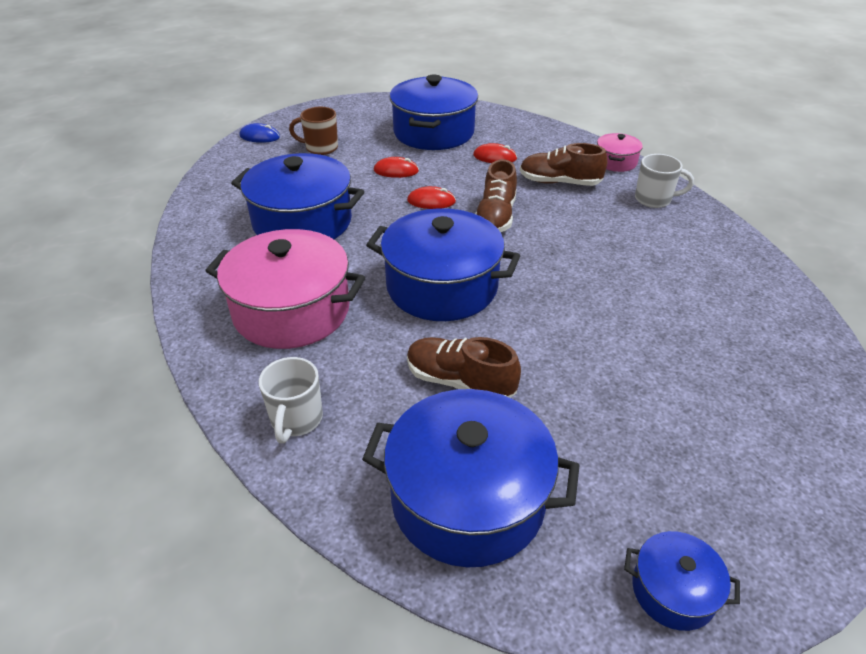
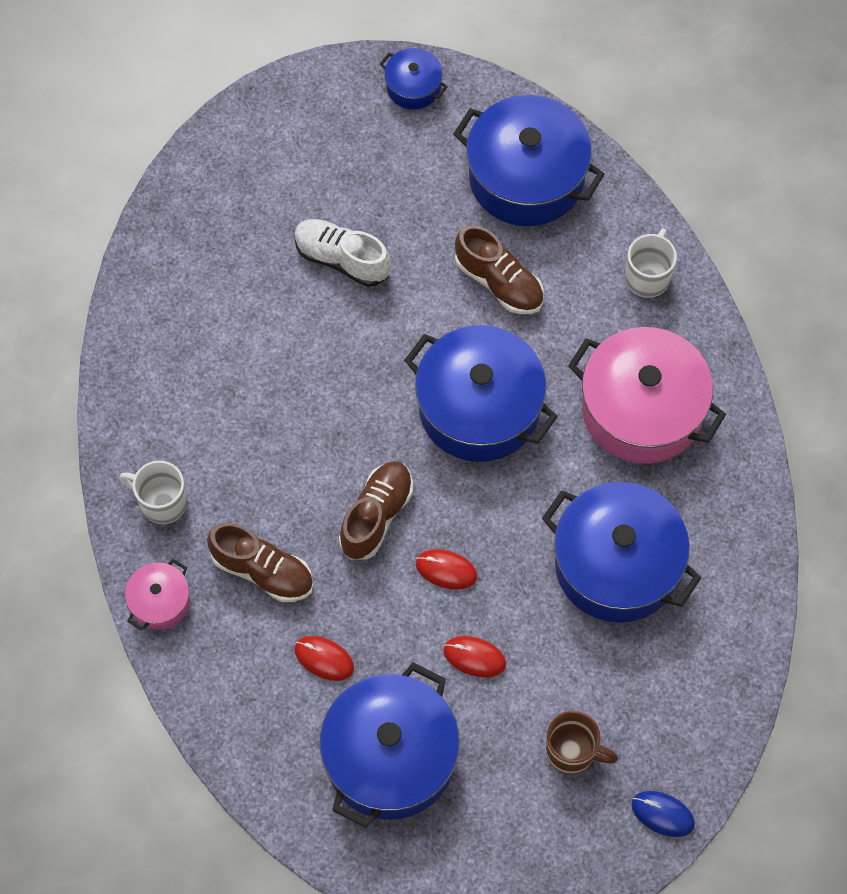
camera: 165 degrees left, 25 degrees up
none -> white shoe [294,219,391,287]

